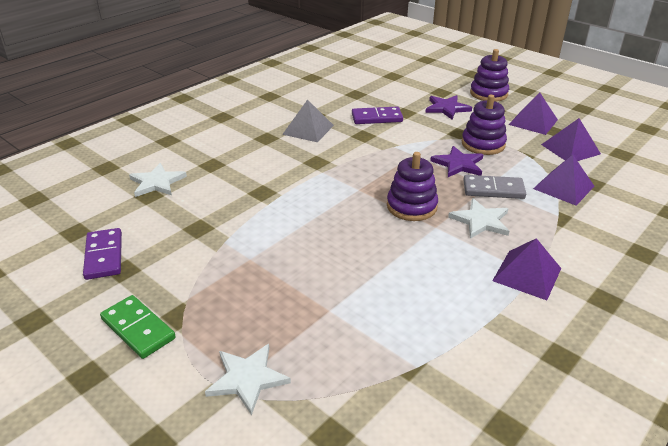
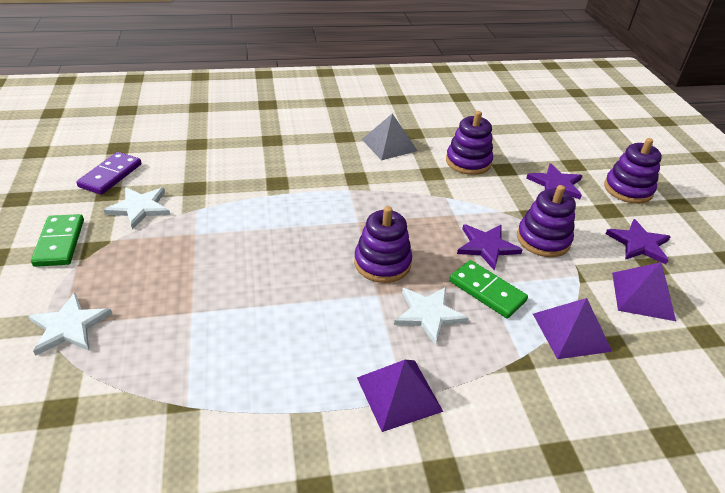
camera: 35 degrees right, 5 degrees up
white star [129,163,187,197] -> white star moved to [104,187,170,230]
purple domino [352,106,403,124] -> purple stacking toy [446,111,493,175]
grey domino [463,175,526,199] -> green domino [449,260,528,318]
purple pyramid [508,92,558,135] -> purple star [605,219,671,264]

